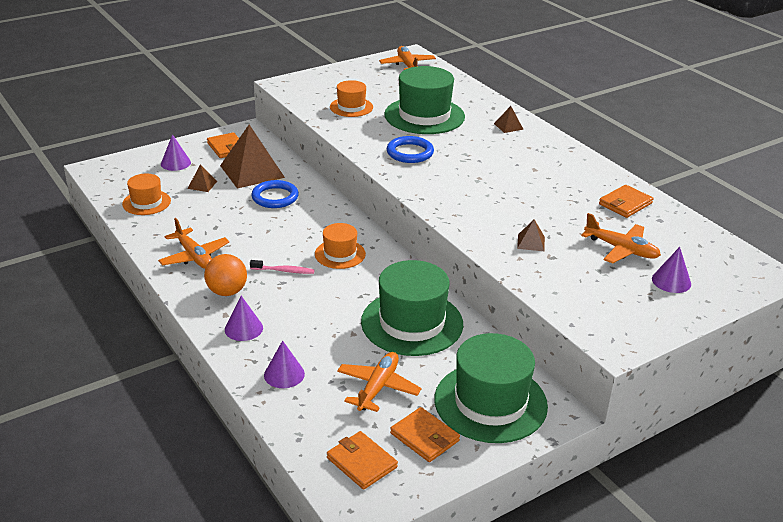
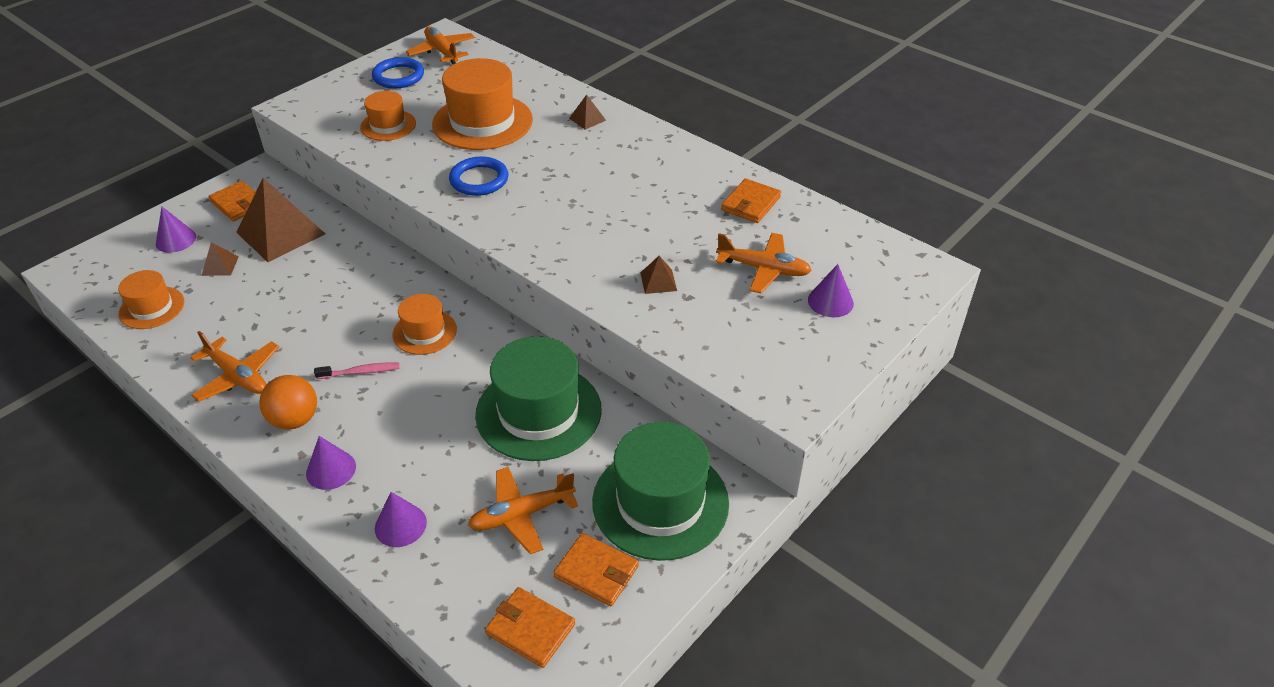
camera: 15 degrees left, 10 degrees up
blue ring [252,180,299,208] -> blue ring moved to [372,57,424,89]
orange plane [337,352,422,412] -> orange plane turned 120 degrees counterclockwise [468,467,578,554]
green hat [384,66,465,134] -> orange hat [432,58,533,150]

